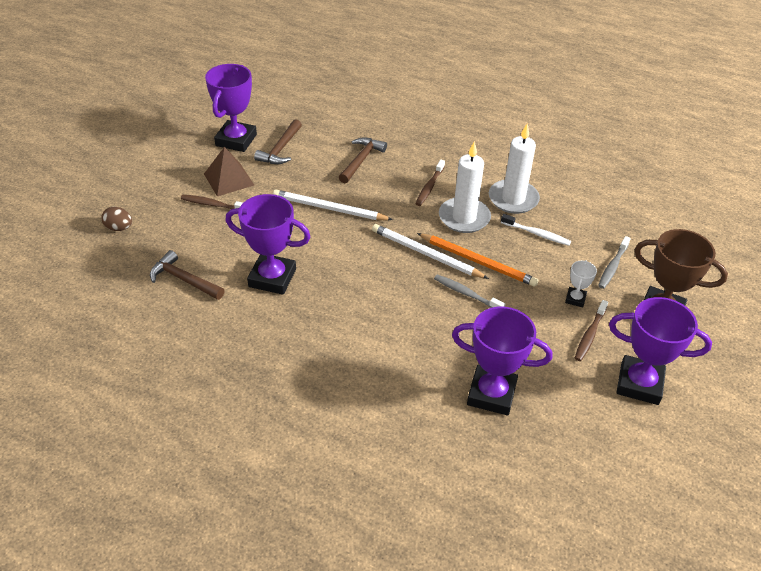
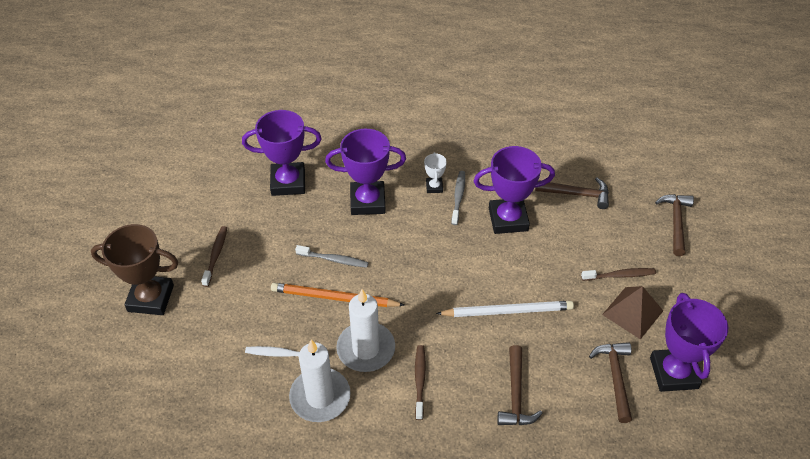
camera: 160 degrees right, 5 degrees up
brown egg [101,207,132,231] -> brown hammer [655,194,694,256]
white pencil [372,224,489,279] -> none
white trophy [565,260,597,308] -> white trophy moved to [424,152,447,193]
grey toothbrush [598,236,631,289] -> grey toothbrush moved to [451,171,465,225]
purple trophy [609,297,712,405] -> purple trophy moved to [325,129,406,215]

